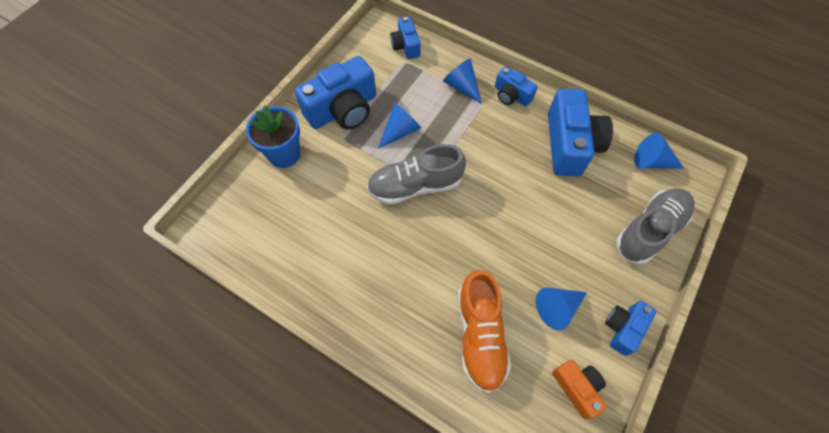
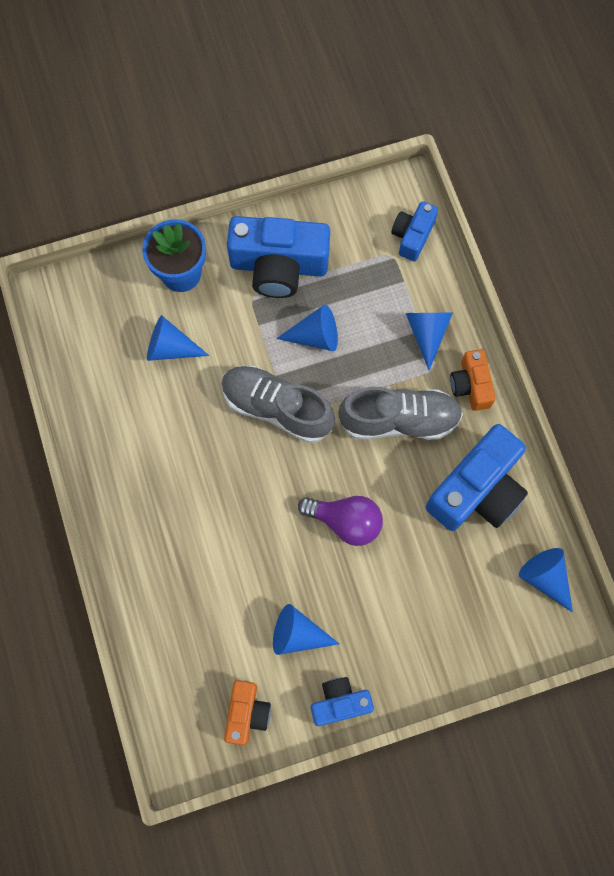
camera: 40 degrees right, 10 degrees up
orange shoe [458,270,511,393] -> none
blue camera [495,66,538,107] -> orange camera [450,349,496,411]
grey shoe [616,188,695,264] -> grey shoe moved to [338,387,463,440]
none -> blue cone [147,315,209,361]
none -> purple light bulb [298,496,383,546]

